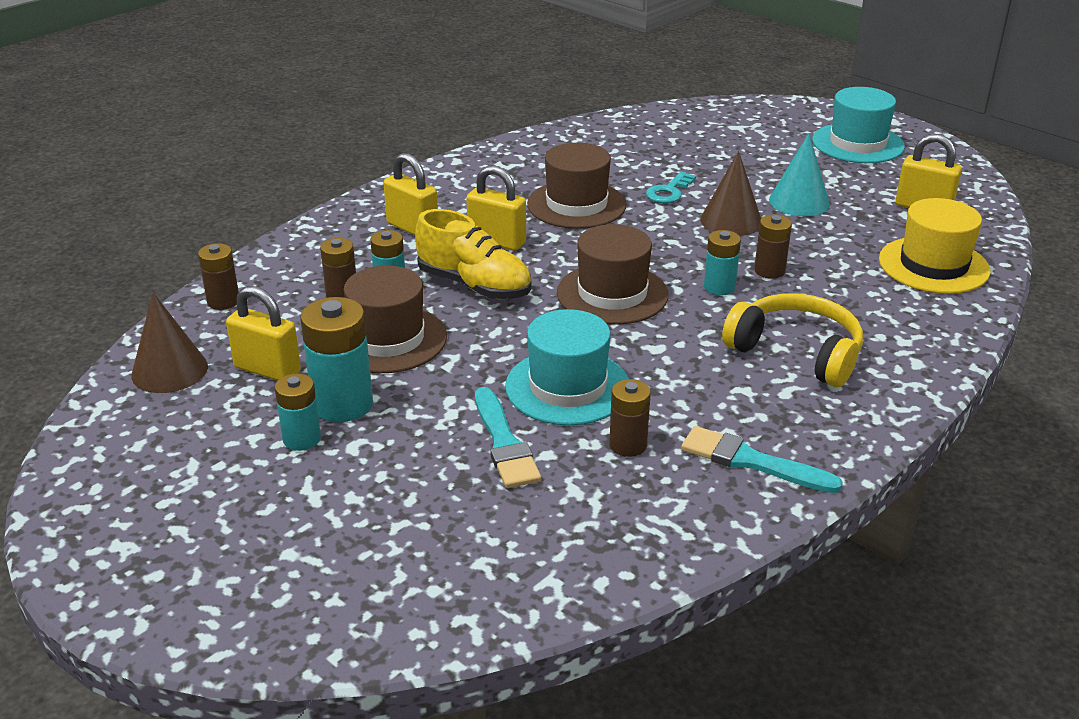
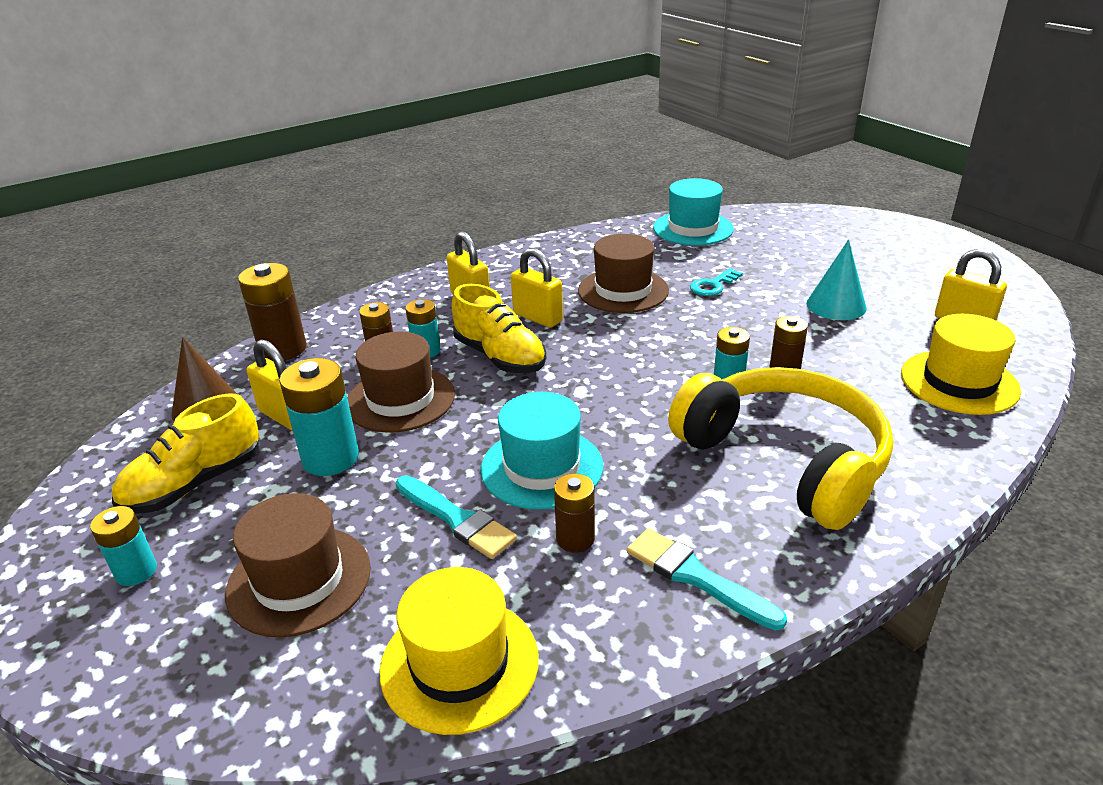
camera: 15 degrees right, 0 degrees up
brown battery [198,243,239,310] -> brown battery [238,263,307,361], size x1.66
turquoise battery [275,373,321,451] -> turquoise battery moved to [90,506,157,586]
turquoise brush [475,387,541,488] -> turquoise brush turned 45 degrees counterclockwise [396,475,517,559]
brown hat [557,224,669,325] -> brown hat moved to [225,493,371,637]
brown cone [700,151,761,236] -> none
yellow headphones [722,293,863,387] -> yellow headphones [668,367,893,530], size x1.50
turquoise hat [812,87,905,163] -> turquoise hat moved to [653,178,734,246]
none -> yellow shoe [112,393,259,514]
none -> yellow hat [380,567,539,735]

